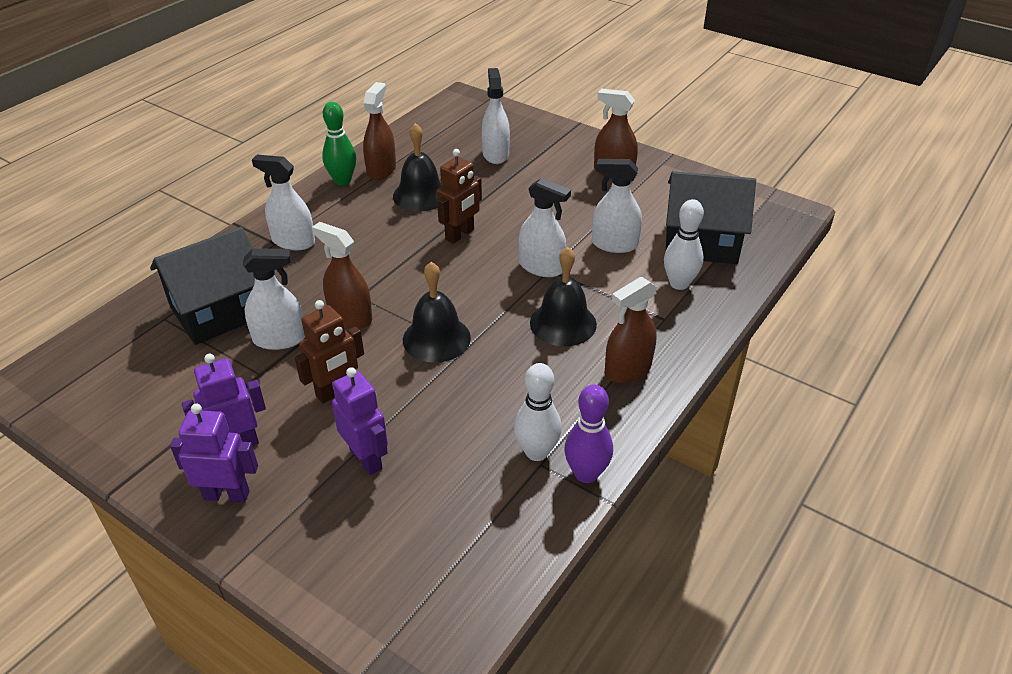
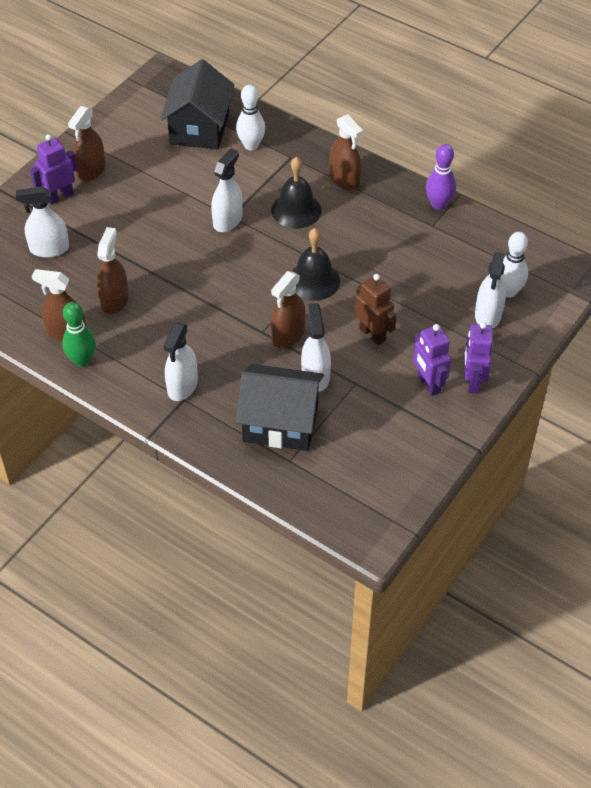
camera: 90 degrees left, 10 degrees up
black house [150,227,255,345] -> black house turned 45 degrees counterclockwise [236,364,324,451]
purple robot [332,367,388,475] -> purple robot moved to [30,134,77,205]
black bell [393,123,443,211] -> brown spray bottle [97,227,129,314]
brown robot [437,149,482,244] -> none
white bowling pin [514,363,562,461] -> white bowling pin moved to [501,232,528,298]
white spray bottle [592,159,642,253] -> white spray bottle moved to [475,252,506,329]

